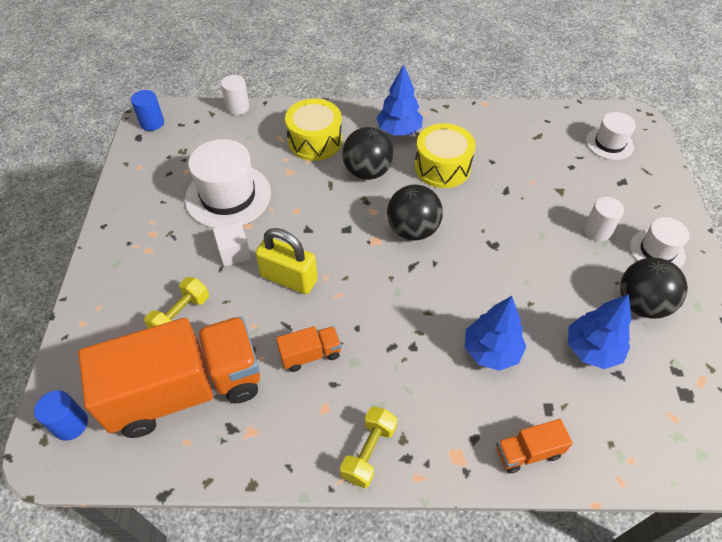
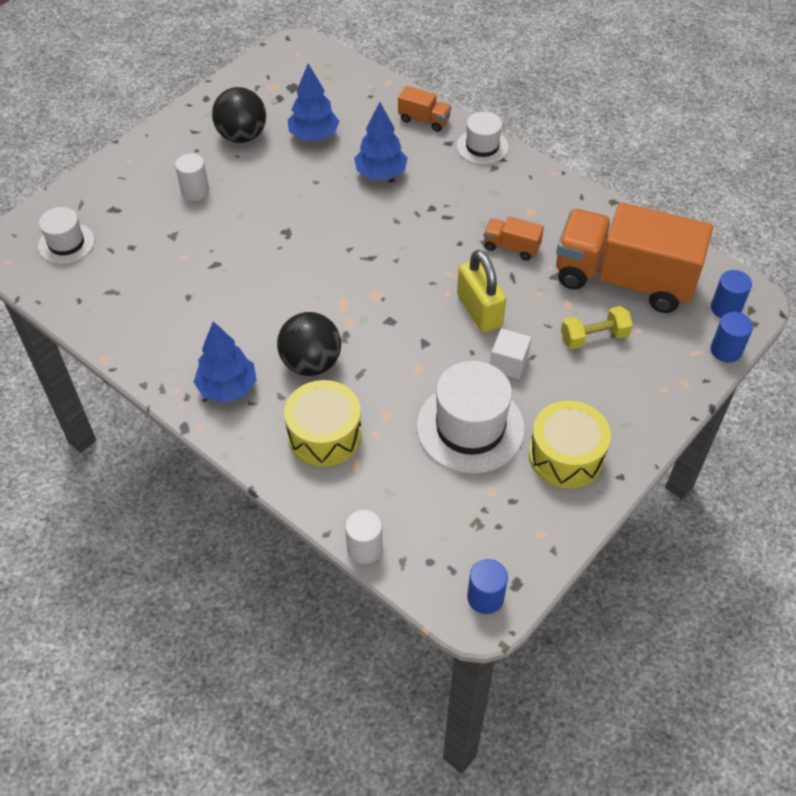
camera: 140 degrees left, 0 degrees up
yellow dumbbell [340,407,398,488] -> none
black ball [387,184,443,241] -> none
yellow drum [415,123,476,188] -> yellow drum moved to [529,400,611,488]
white hat [630,217,690,268] -> white hat moved to [457,112,508,165]
none -> blue cylinder [711,312,753,362]

